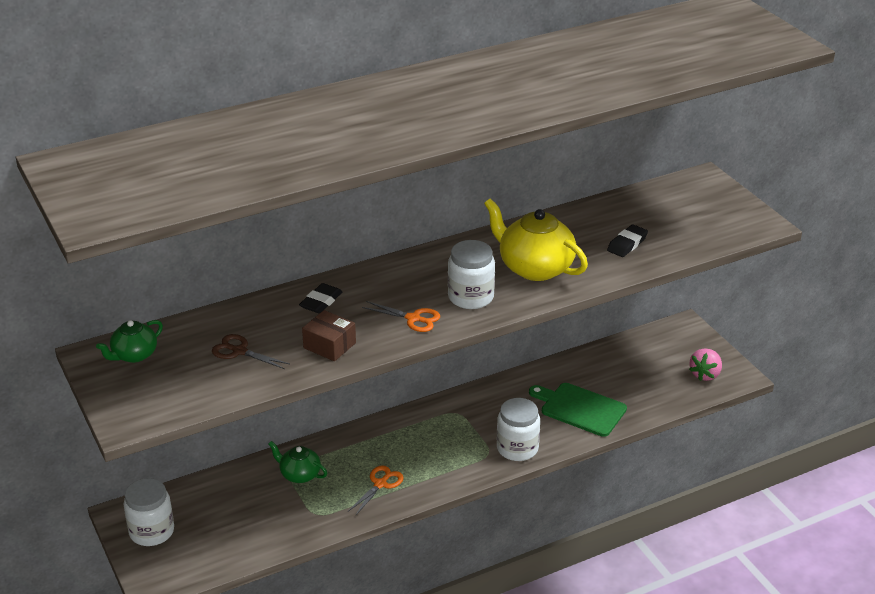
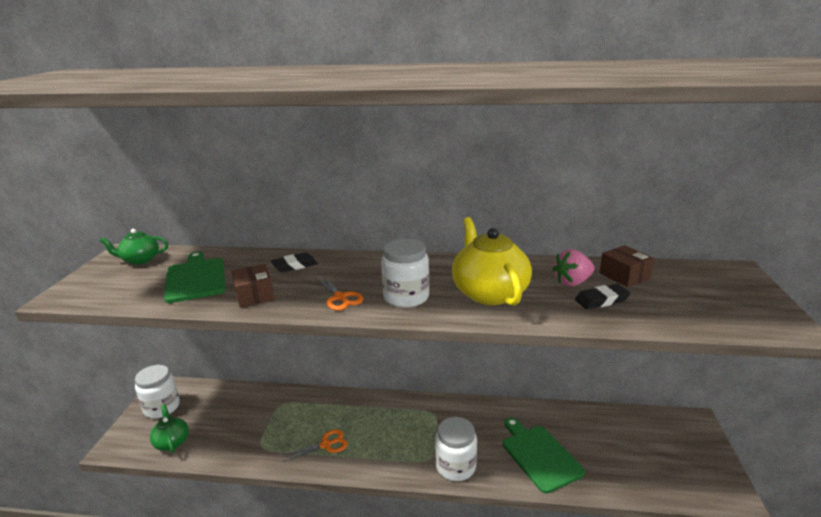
camera: 35 degrees right, 10 degrees down
brown scissors [212,334,290,369] -> green cutting board [164,252,226,303]
green teapot [268,441,327,483] -> green teapot moved to [150,404,189,453]
pink strawberry [689,348,722,381] -> pink strawberry moved to [552,249,594,286]
none -> brown box [599,245,654,287]

